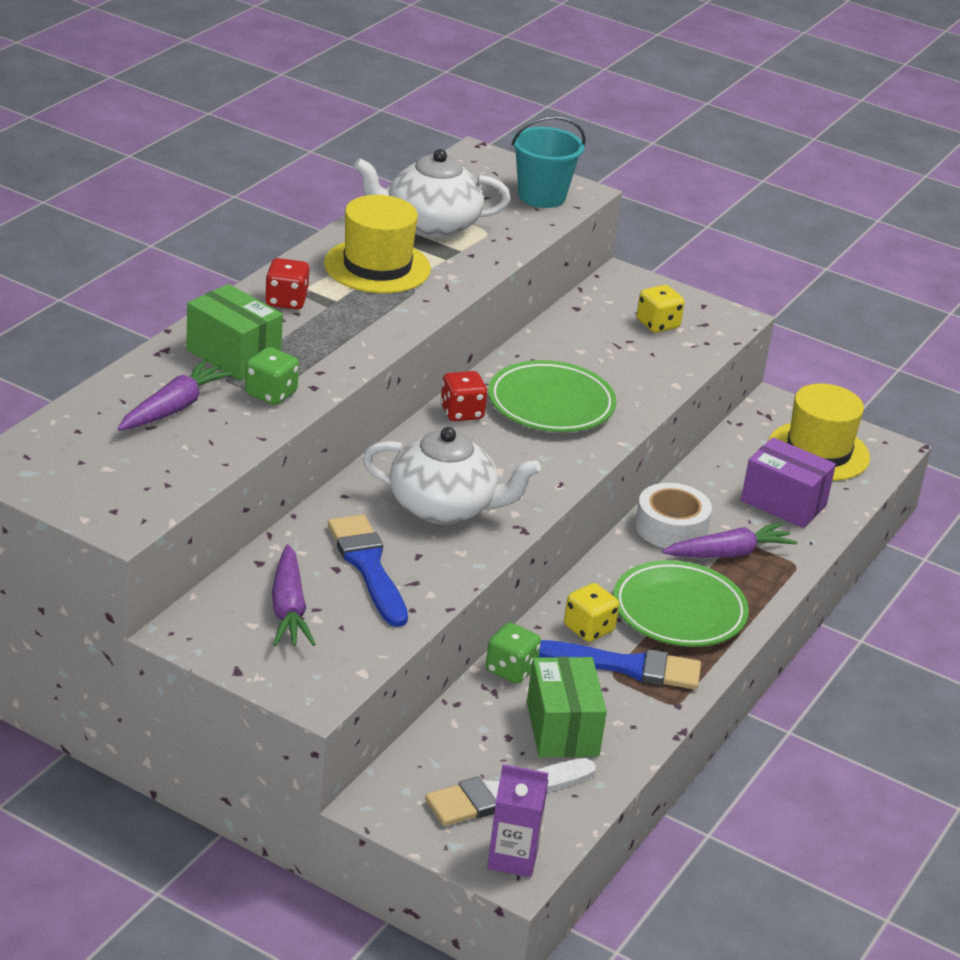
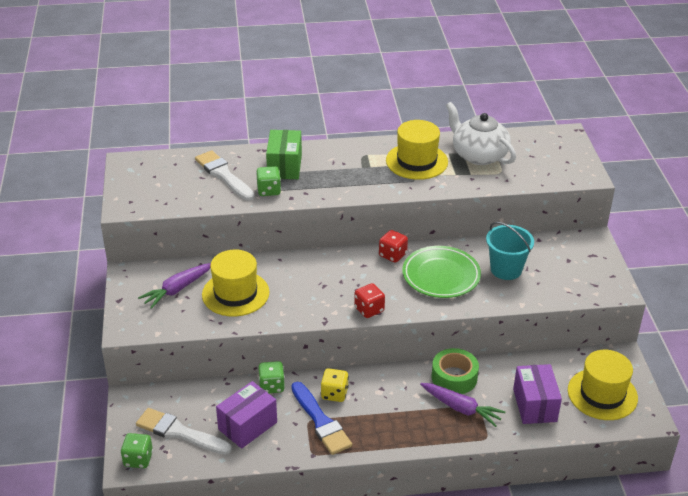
camera: 55 degrees right, 5 degrees up
purple carrot [118,359,234,430] -> white brush [195,150,255,201]
red dice [265,258,309,310] -> red dice moved to [354,283,385,318]
blue brush [328,514,408,627] -> yellow hat [202,250,270,317]
white teapot [363,427,541,524] -> none
purple carton [487,764,548,877] -> green dice [121,433,153,468]
turquoise bucket [511,116,585,208] -> turquoise bucket moved to [486,222,534,280]
green box [527,657,607,757] -> purple box [216,381,277,449]
green plate [613,560,749,647] -> none
white tape [635,483,712,549] -> green tape [432,348,479,394]
yellow dice [637,285,685,333] -> none

